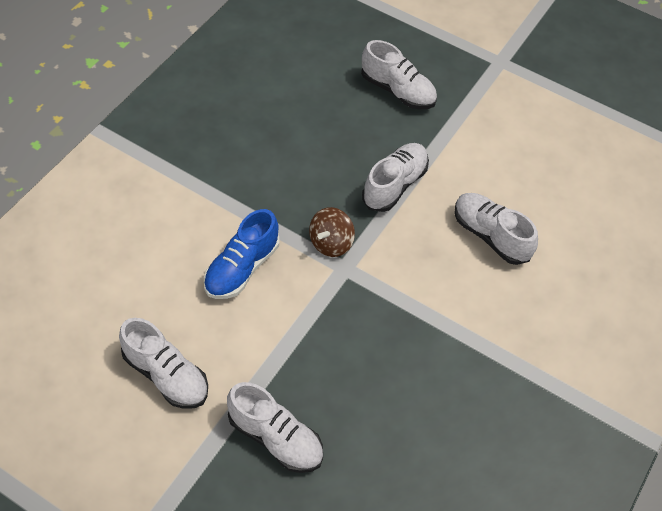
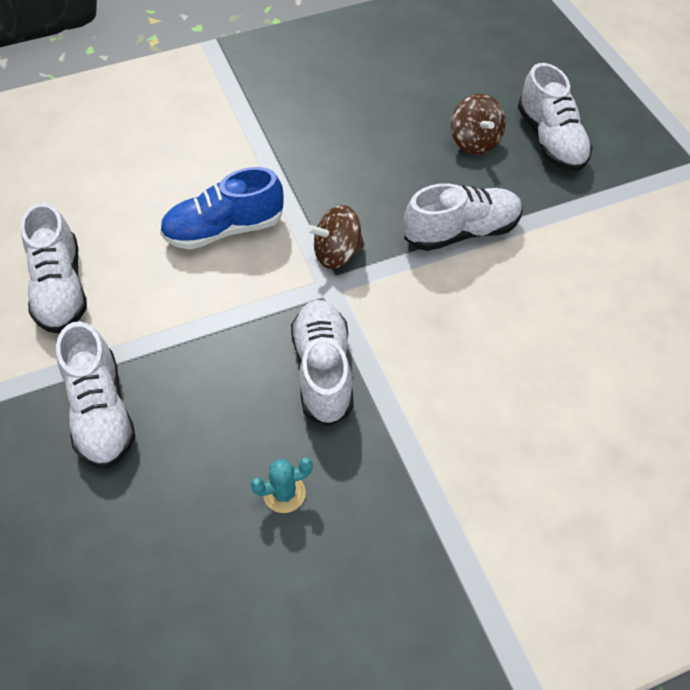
camera: 40 degrees right, 0 degrees up
white shoe [455,193,538,265] -> white shoe moved to [291,300,354,426]
none -> turquoise cactus [250,457,313,513]
none -> brown spinning top [451,94,506,155]

